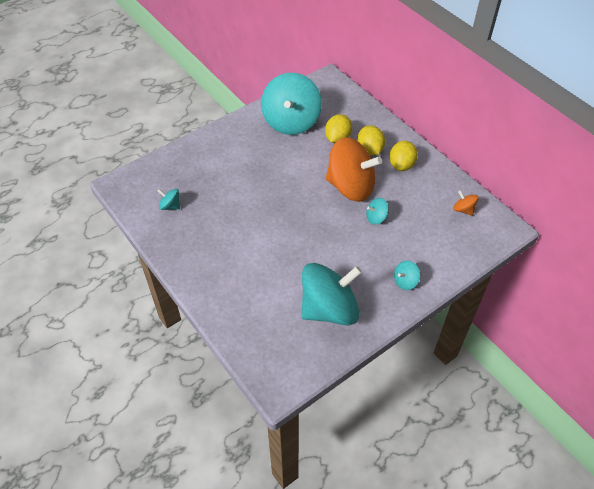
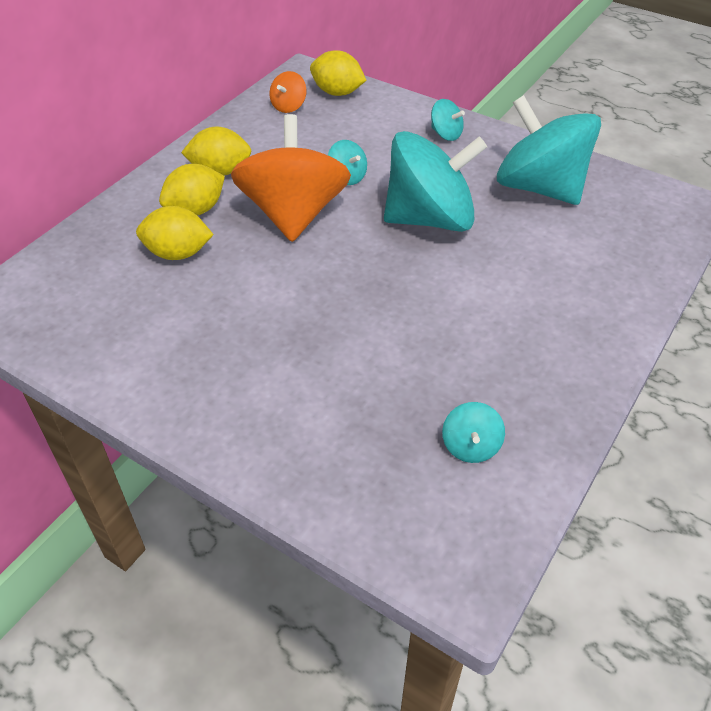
camera: 110 degrees left, 5 degrees down
turquoise spinning top [261,73,322,135] -> turquoise spinning top moved to [384,131,487,232]
none -> yellow lemon [310,50,366,96]

